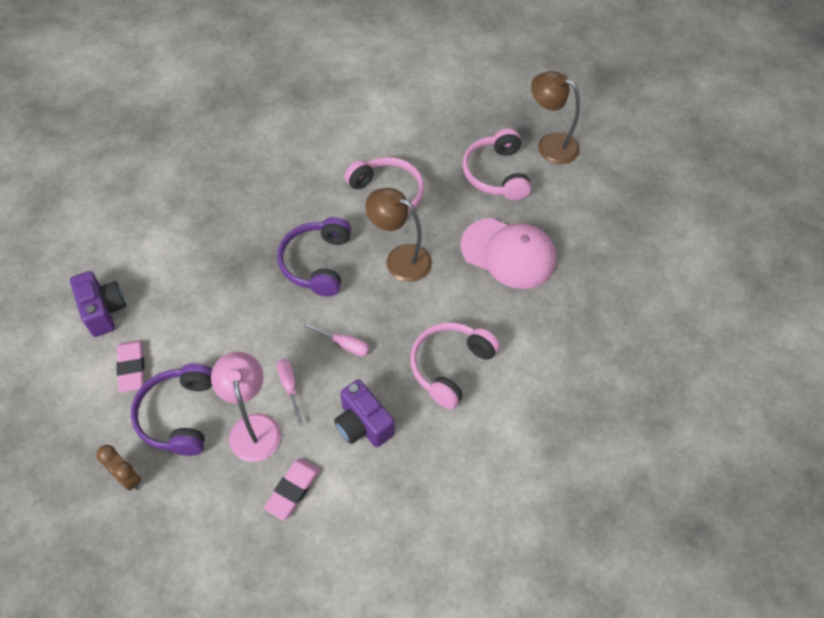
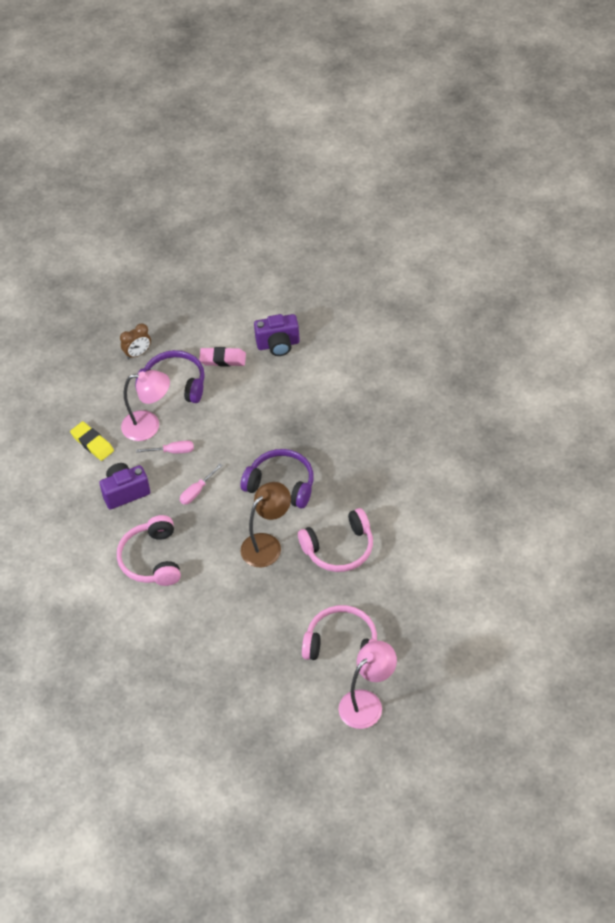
camera: 110 degrees right, 5 degrees down
pink eraser [264,458,320,521] -> yellow eraser [70,421,114,461]
pink headphones [410,322,500,409] -> pink headphones turned 150 degrees counterclockwise [117,515,181,586]
pink cap [461,218,556,289] -> none
brown lamp [531,71,580,164] -> pink lamp [339,640,397,729]

